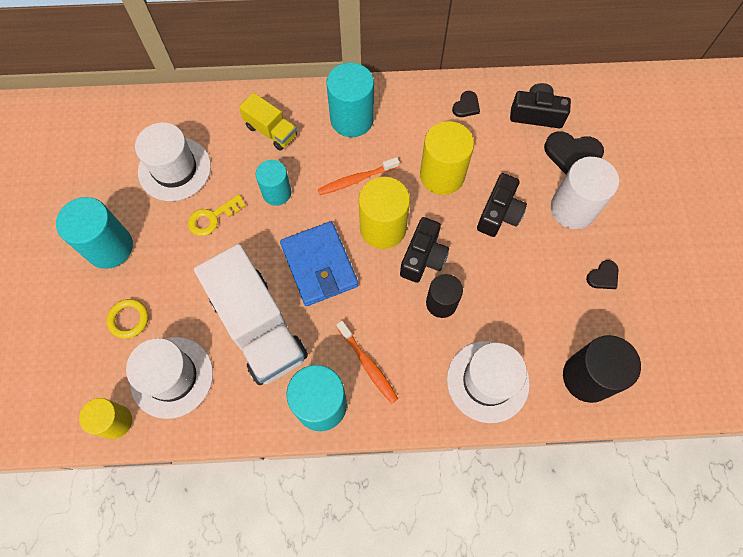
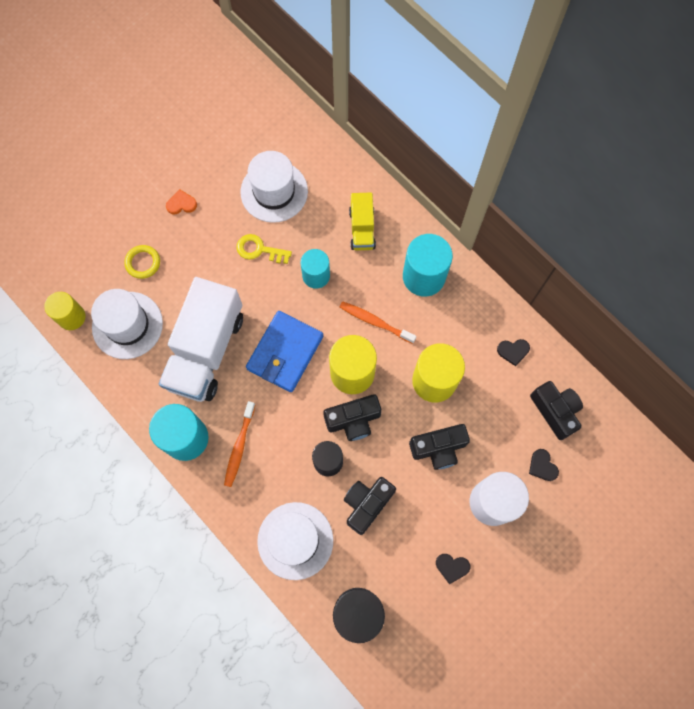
camera: 50 degrees right, 5 degrees up
turquoise cylinder [56,197,133,269] -> orange heart [166,189,197,215]
black heart [544,131,604,174] -> black heart [529,449,559,481], size x0.57
none -> black camera [344,477,396,535]

